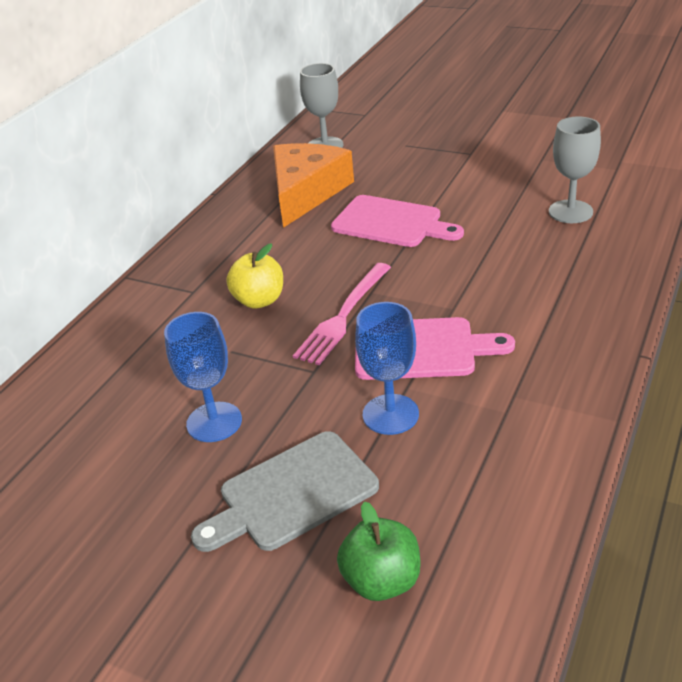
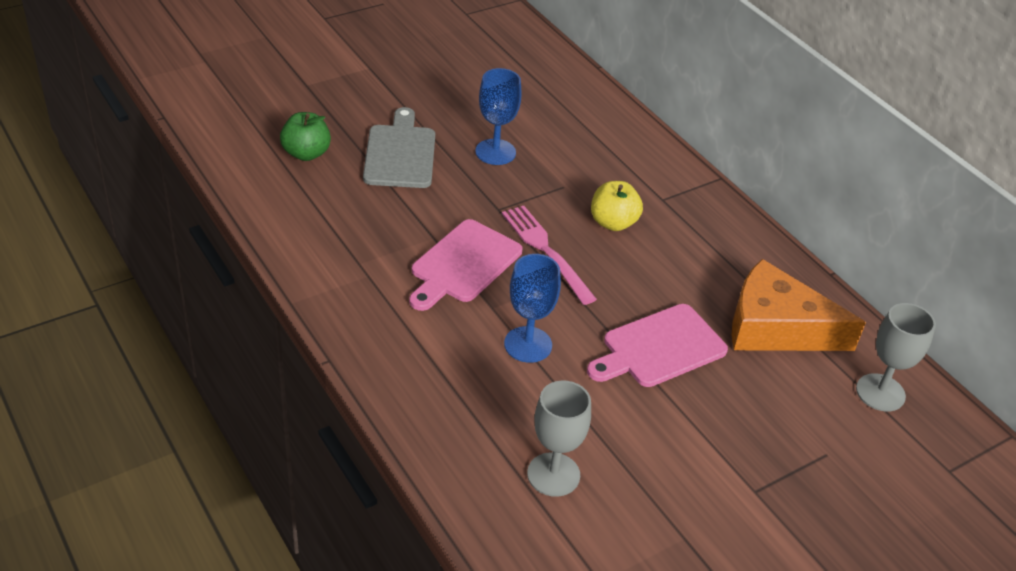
camera: 115 degrees right, 5 degrees up
orange cheese [273,143,354,228] -> orange cheese turned 150 degrees clockwise [731,259,866,351]
blue goblet [355,302,419,435] -> blue goblet moved to [504,254,561,363]

